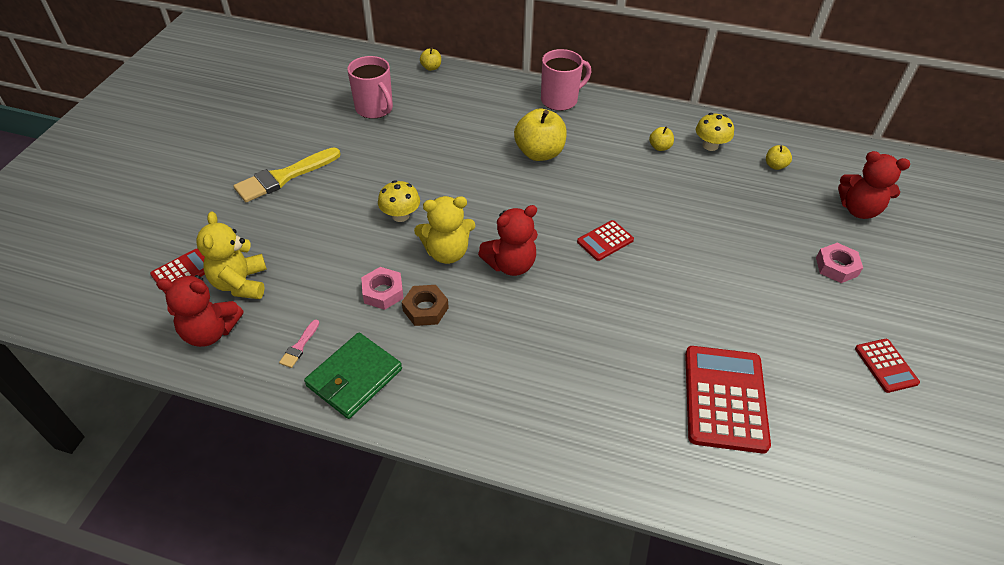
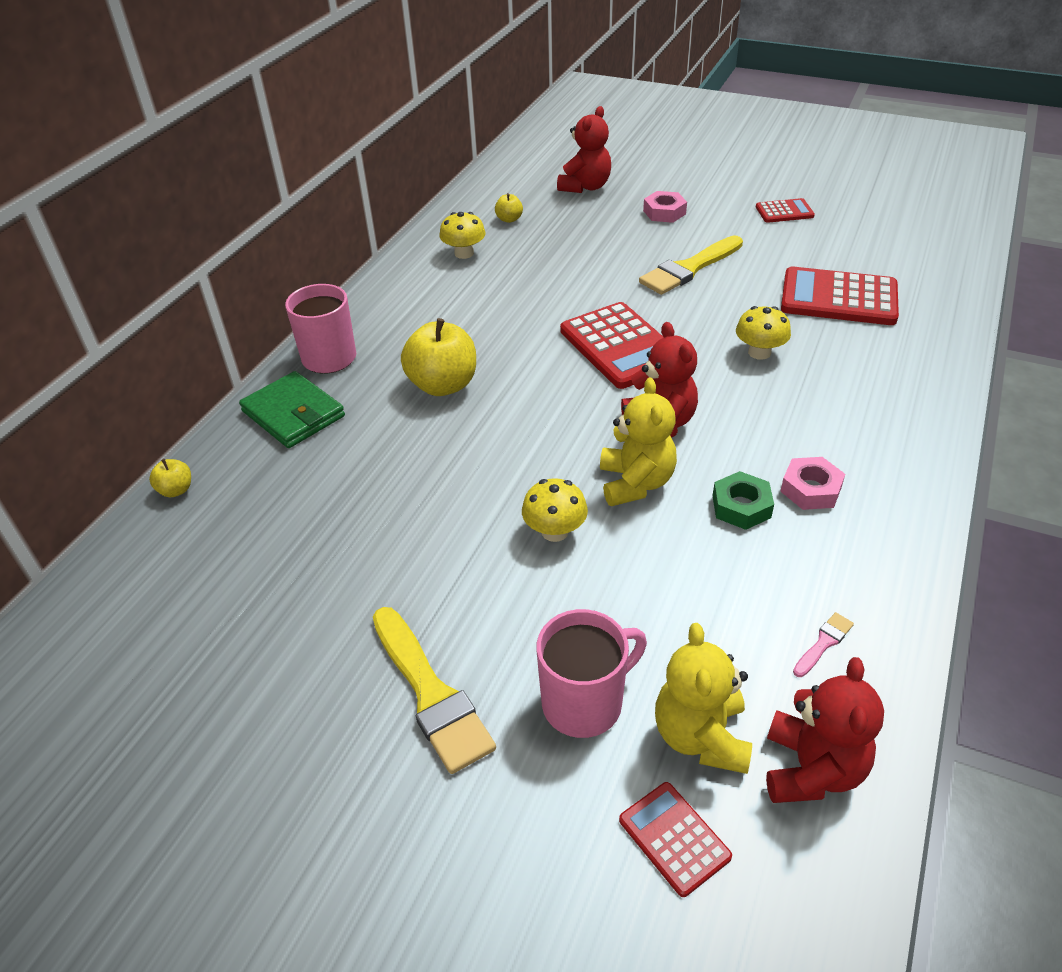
camera: 80 degrees left, 5 degrees down
yellow teddy bear [196,212,267,299] -> yellow teddy bear turned 90 degrees clockwise [655,623,752,774]
pink brush [279,320,319,368] -> pink brush turned 75 degrees counterclockwise [793,612,854,677]
green wallet [304,333,402,419] -> green wallet moved to [239,371,345,448]
pink mug [347,56,393,119] -> pink mug moved to [537,609,647,738]
pink nut [361,267,404,310] -> pink nut moved to [780,457,845,510]
brown nut [402,285,449,326] -> green nut [713,471,774,530]
red calculator [577,220,634,261] -> red calculator [560,302,664,389], size x1.91
yellow apple [649,126,674,151] -> none
none -> yellow brush [639,235,743,295]
none -> yellow mushroom [736,306,791,360]

